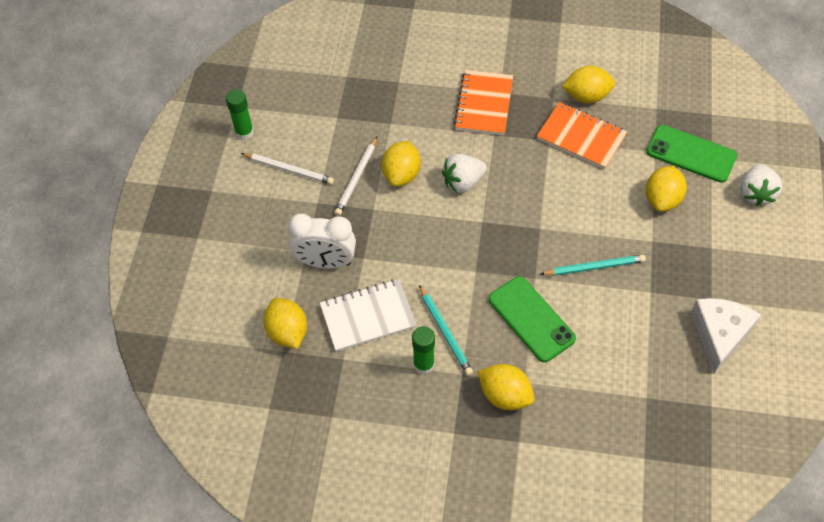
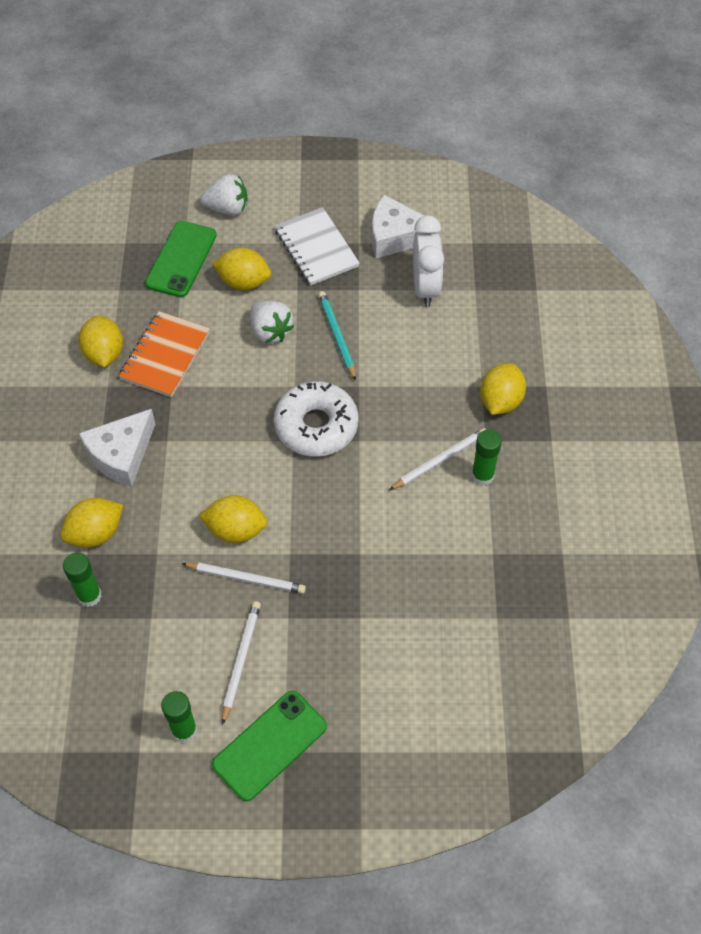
camera: 100 degrees left, 0 degrees up
yellow lemon [263,298,307,349] -> yellow lemon moved to [61,498,123,548]
white clock [288,213,356,269] -> white clock moved to [413,215,444,307]
white notebook [320,279,416,352] -> white notebook moved to [275,207,360,286]
turquoise pencil [419,285,473,376] -> white pencil [389,428,486,490]
white strawberry [442,154,487,193] -> white strawberry moved to [250,301,294,343]
orange notebook [454,70,513,136] -> white cheese [79,409,155,487]
green phone [489,276,576,362] -> green phone moved to [212,691,327,801]
none -> green glue stick [63,552,102,607]
none -> white donut [274,381,358,457]

